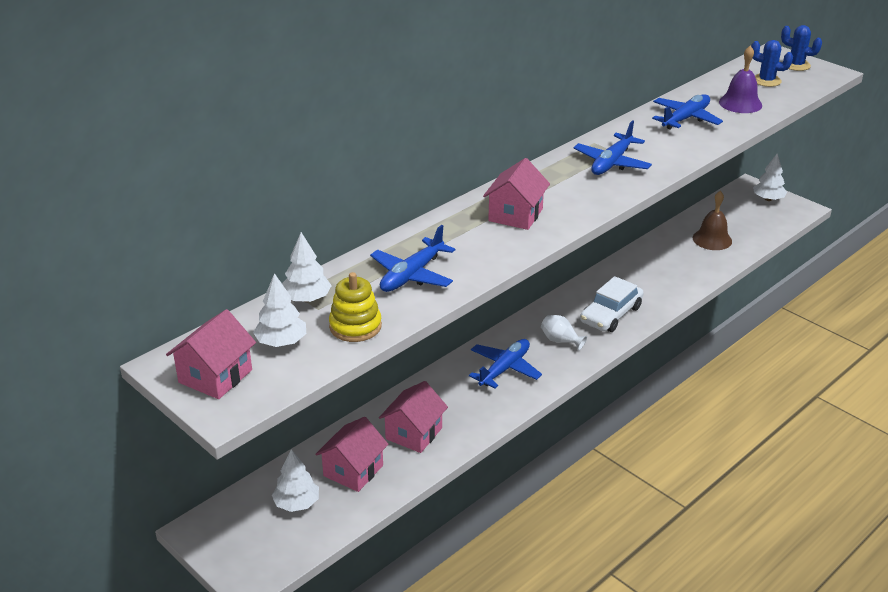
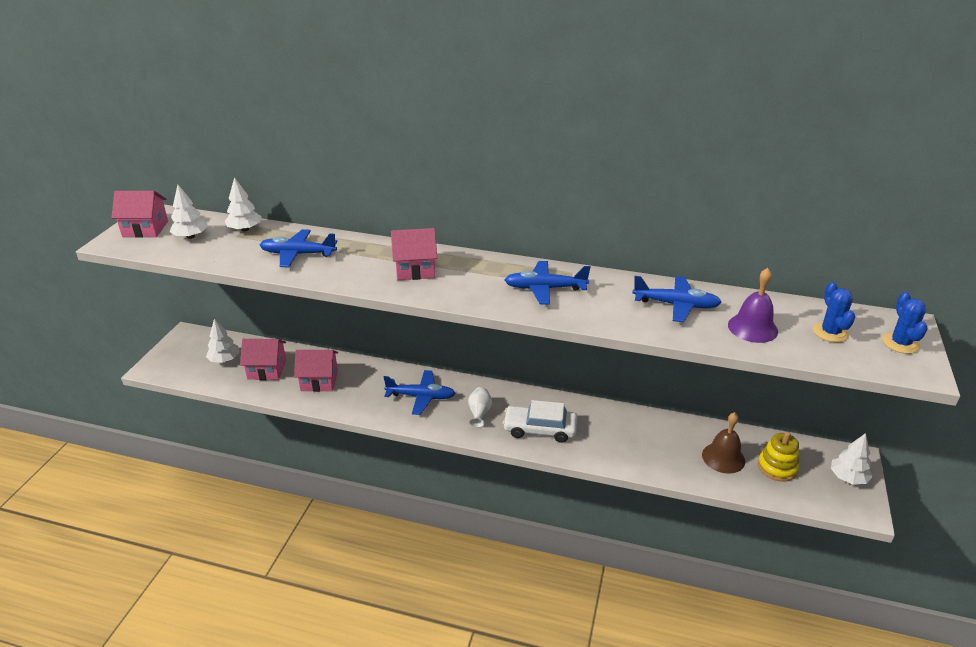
camera: 60 degrees right, 0 degrees up
yellow stacking toy [329,272,382,342] -> yellow stacking toy moved to [758,432,799,482]

